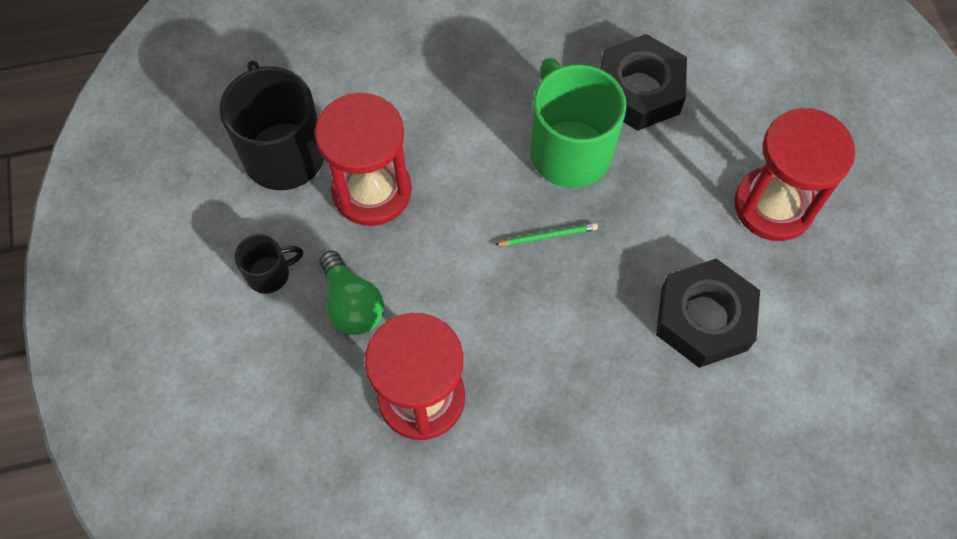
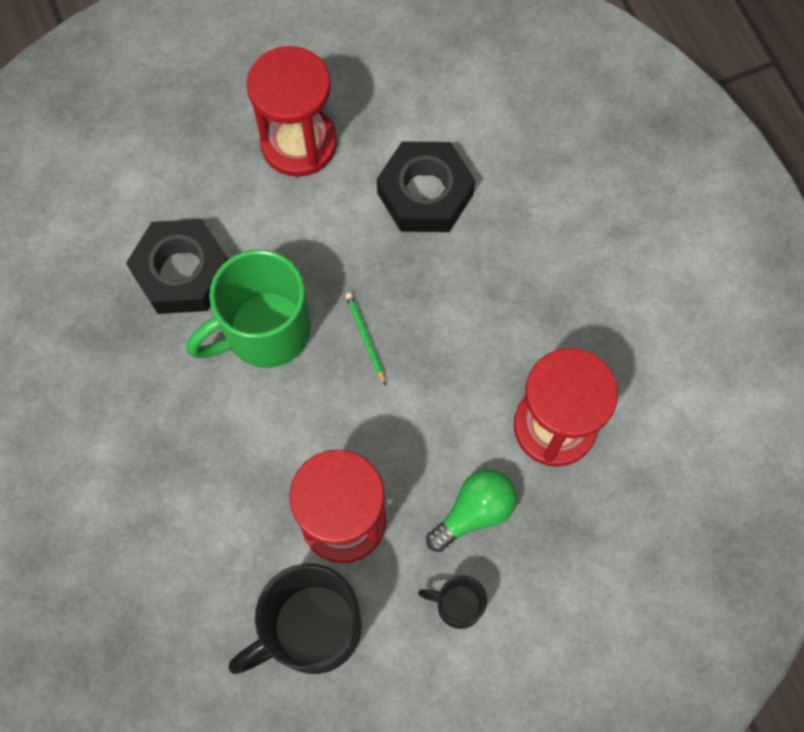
camera: 100 degrees left, 5 degrees up
black mug [235,234,303,294] -> black mug turned 45 degrees counterclockwise [418,575,487,629]

